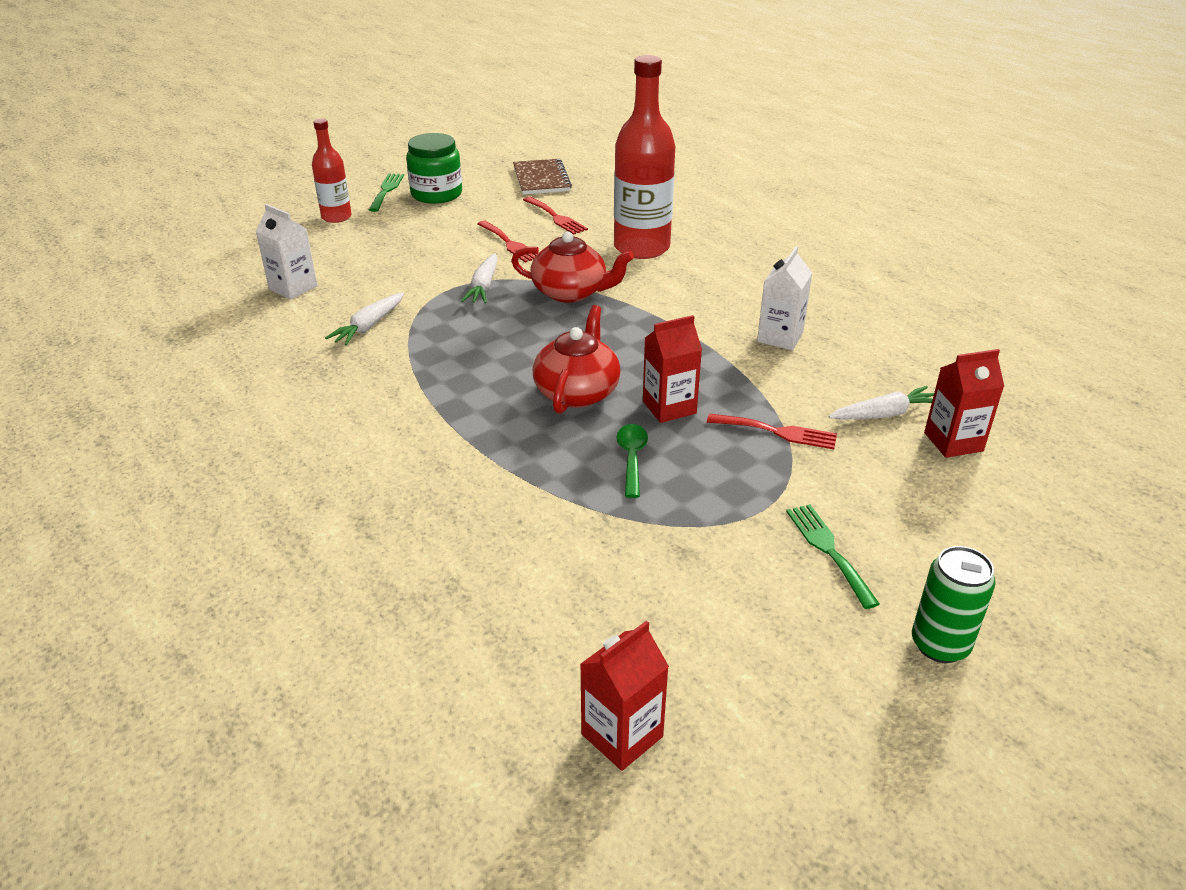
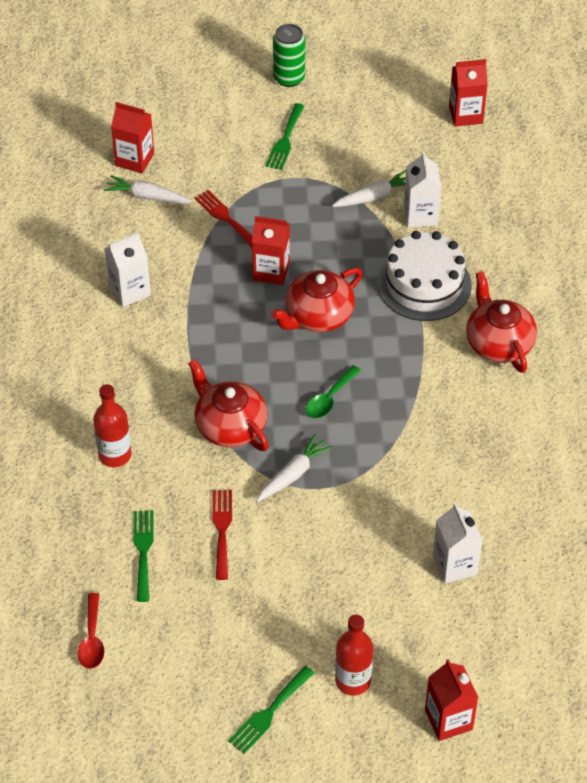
camera: 145 degrees left, 15 degrees up
white carrot [325,293,404,346] -> white carrot moved to [332,170,406,207]
green jar [406,133,462,204] -> none
brown notebook [513,159,572,195] -> red spoon [78,593,104,669]
red fork [523,197,588,235] -> green fork [133,510,154,602]
red bottle [614,55,675,259] -> red bottle [93,384,132,467], size x0.56
green spoon [617,424,648,498] -> green spoon moved to [306,365,361,418]
none -> white cake [377,231,472,321]
none -> white carton [404,151,442,228]
none -> red carton [425,659,478,741]
none -> red teapot [466,271,537,373]

